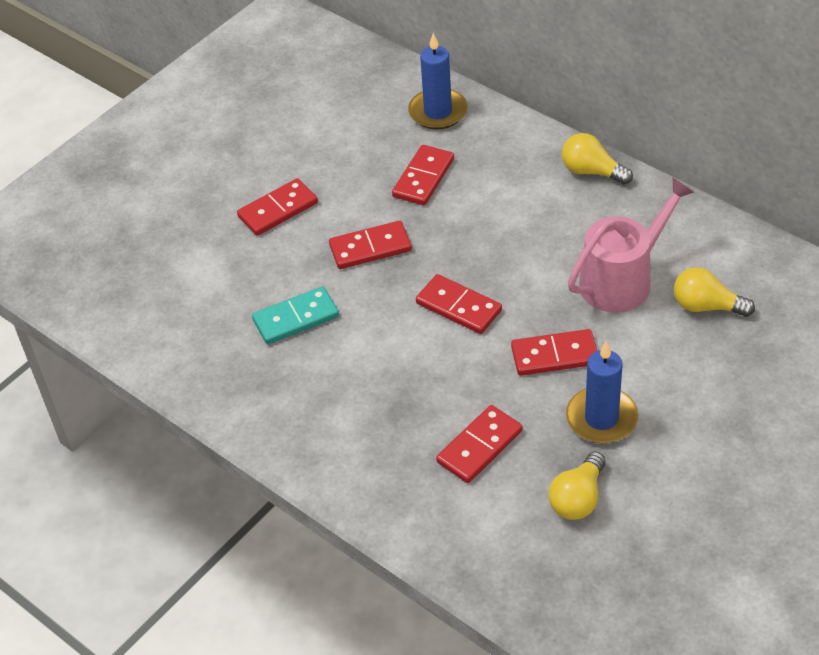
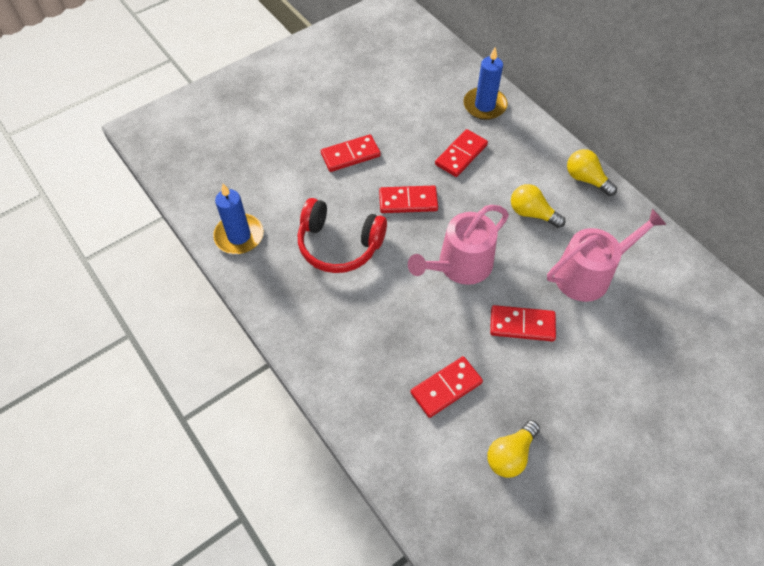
camera: 10 degrees right, 10 degrees up
turquoise domino [252,286,339,344] -> red headphones [298,198,387,273]
red domino [416,274,502,334] -> pink watering can [408,205,509,285]
blue candle [566,341,638,443] -> blue candle moved to [213,184,263,254]
yellow light bulb [674,267,755,317] -> yellow light bulb moved to [511,184,565,228]

